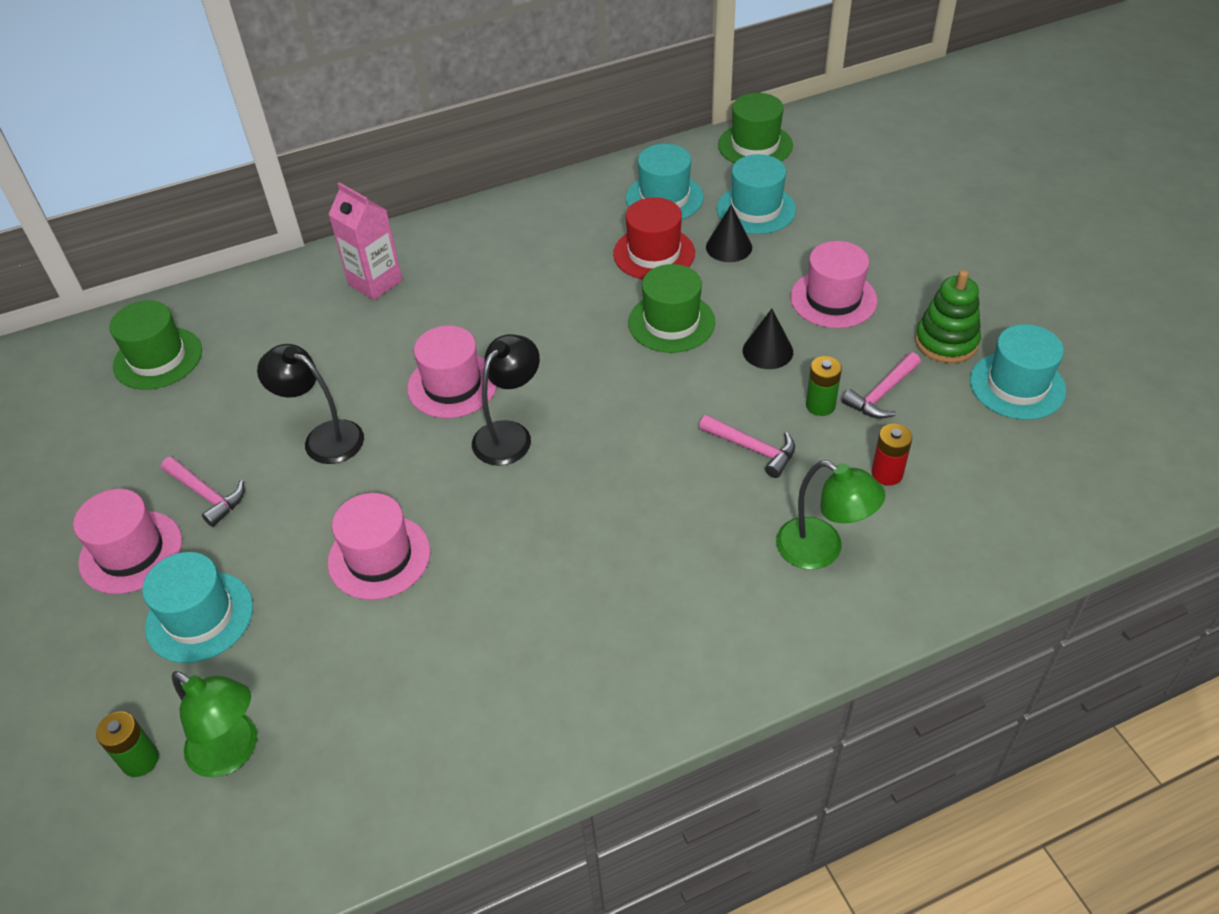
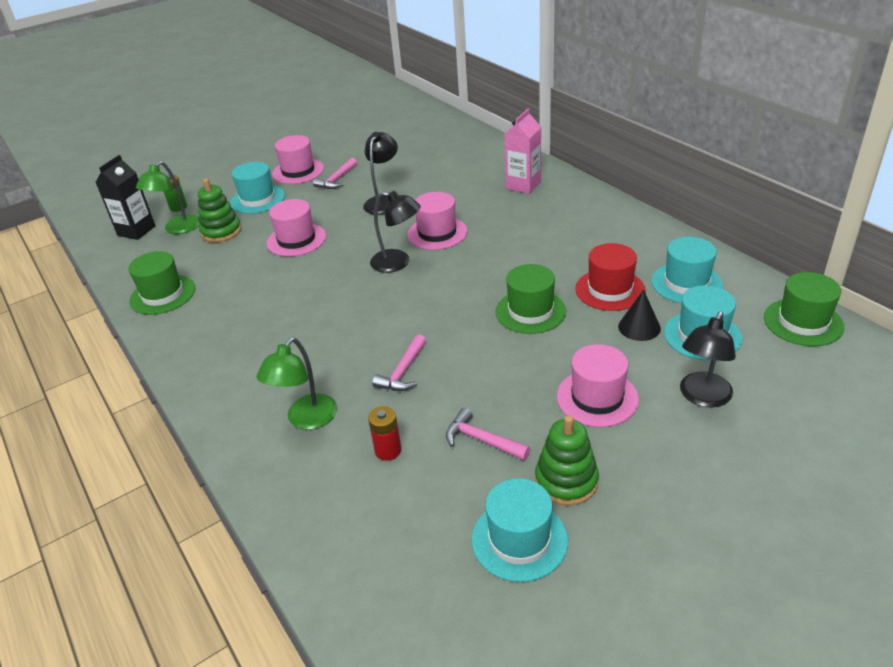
camera: 80 degrees right, 10 degrees down
green hat [109,300,202,390] -> green hat moved to [128,251,195,315]
black cone [743,309,793,369] -> none
green battery [806,356,842,416] -> none
none -> black carton [95,155,155,240]
none -> green stacking toy [198,178,242,242]
none -> black lamp [680,311,736,407]

